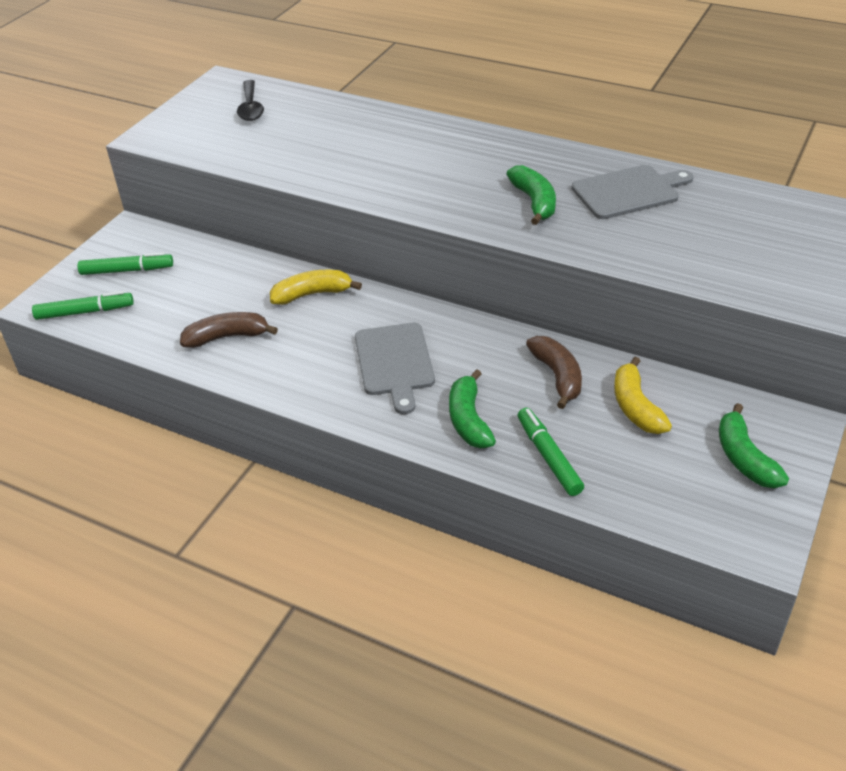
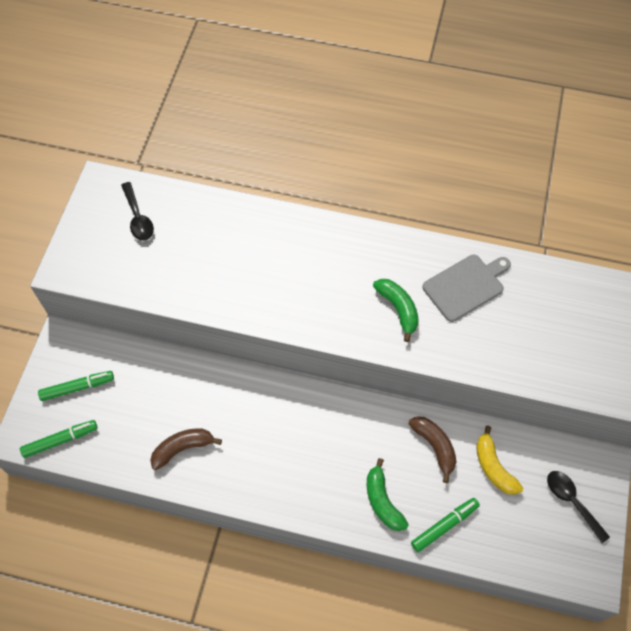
camera: 15 degrees left, 20 degrees up
yellow banana [270,270,362,305] -> none
grey cutting board [355,323,435,414] -> none
green marker [518,408,584,496] -> green marker turned 90 degrees clockwise [411,498,480,552]
green banana [719,403,789,488] -> black spoon [547,471,610,543]

